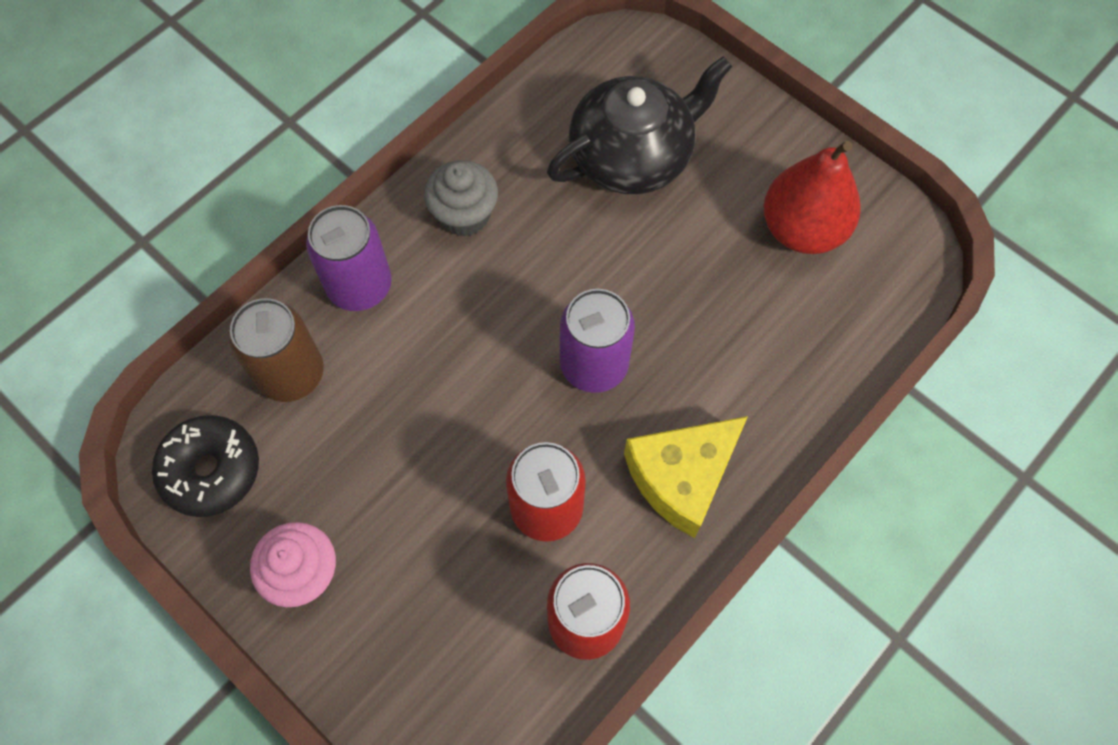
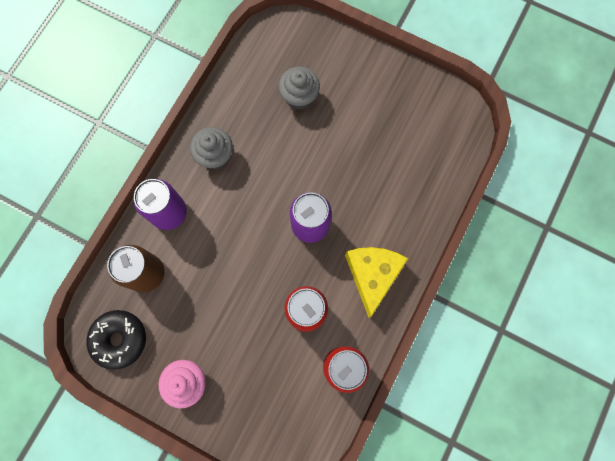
camera: 15 degrees left, 10 degrees up
black teapot [547,56,732,194] -> grey cupcake [278,67,320,110]
yellow cheese [624,416,748,538] -> yellow cheese turned 150 degrees clockwise [345,247,408,318]
red pear [764,141,861,254] -> none

